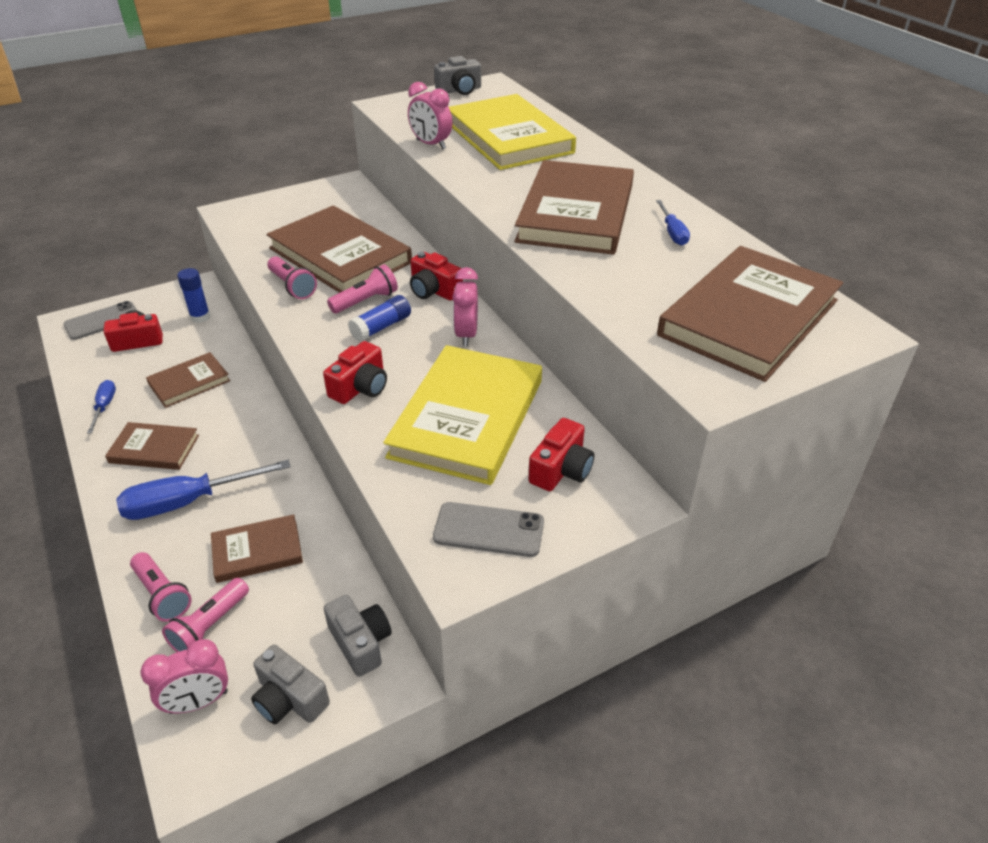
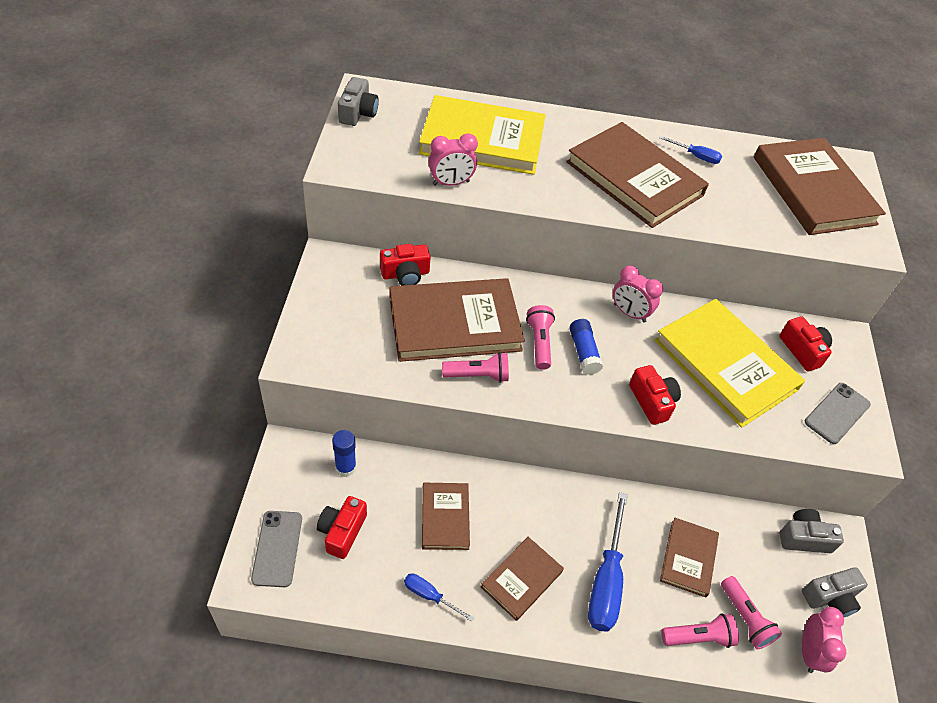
camera: 60 degrees left, 10 degrees up
red camera [410,252,463,301] -> red camera moved to [380,244,431,286]

